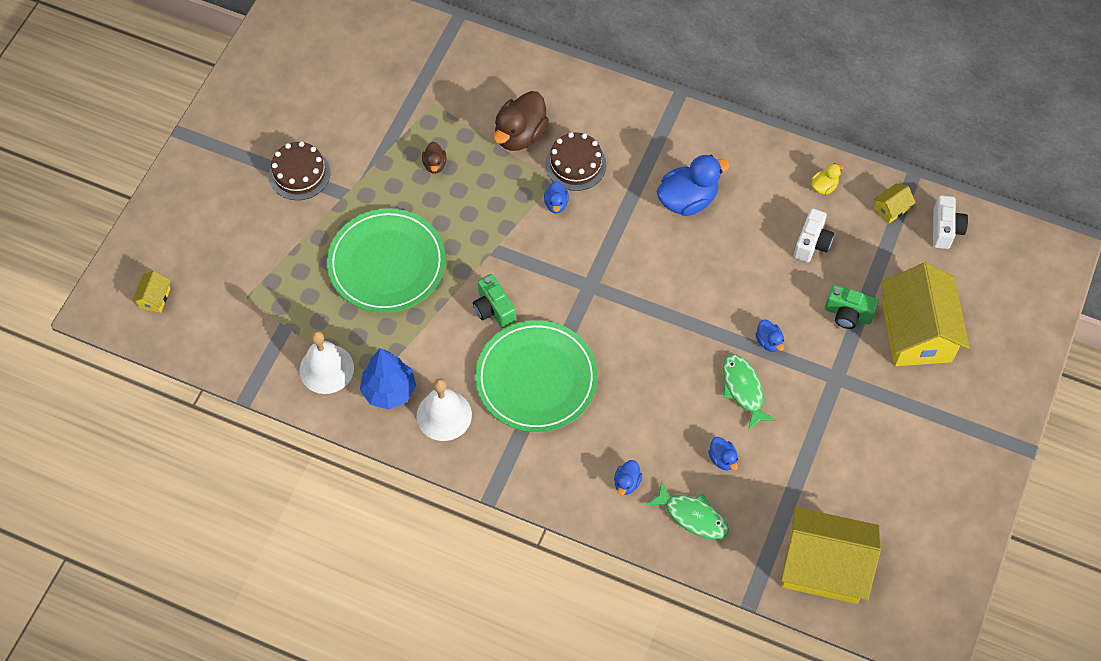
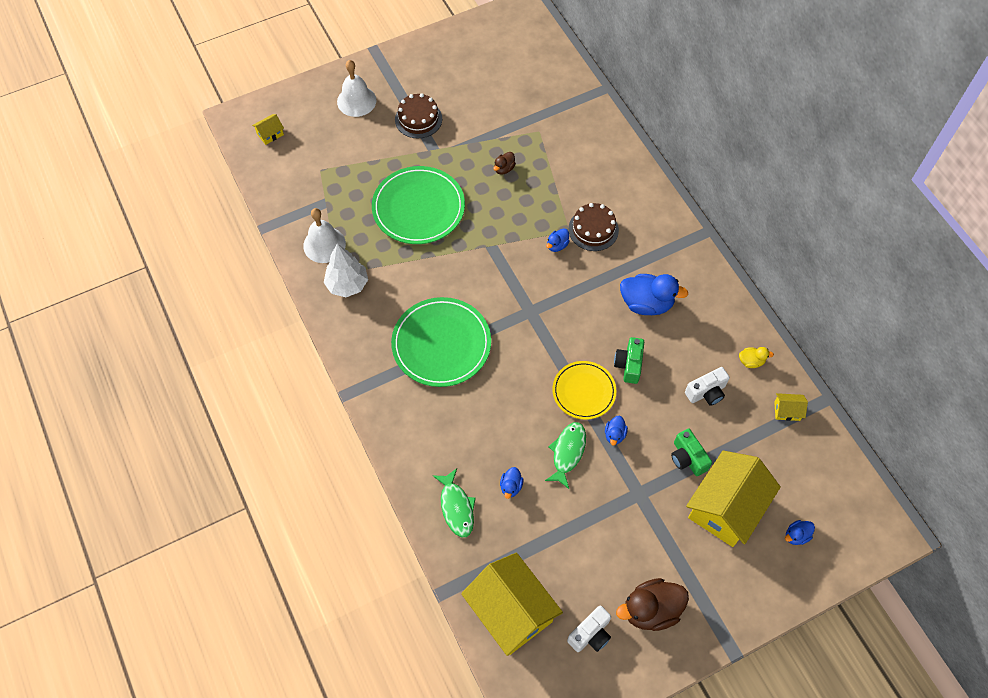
camera: 40 degrees right, 0 degrees up
blue tree [360,348,416,410] -> white tree [324,243,368,297]
white bell [417,378,472,441] -> white bell moved to [337,60,377,117]
green camera [473,274,516,328] -> green camera moved to [614,337,644,384]
brown duck [494,91,549,151] -> brown duck moved to [616,578,689,631]
blue duck [614,460,642,495] -> blue duck moved to [785,520,815,545]
white camera [933,195,968,249] -> white camera moved to [567,606,611,652]
none -> yellow plate [552,361,617,420]

